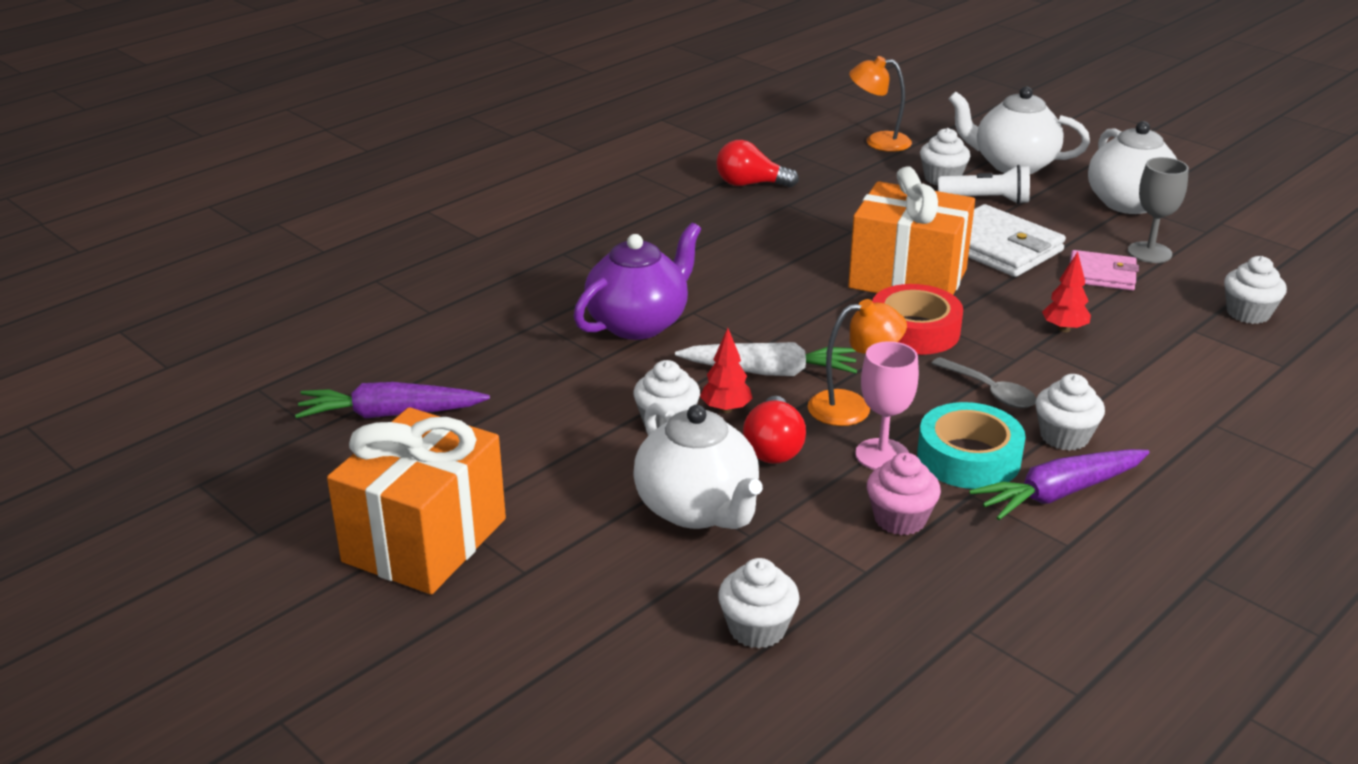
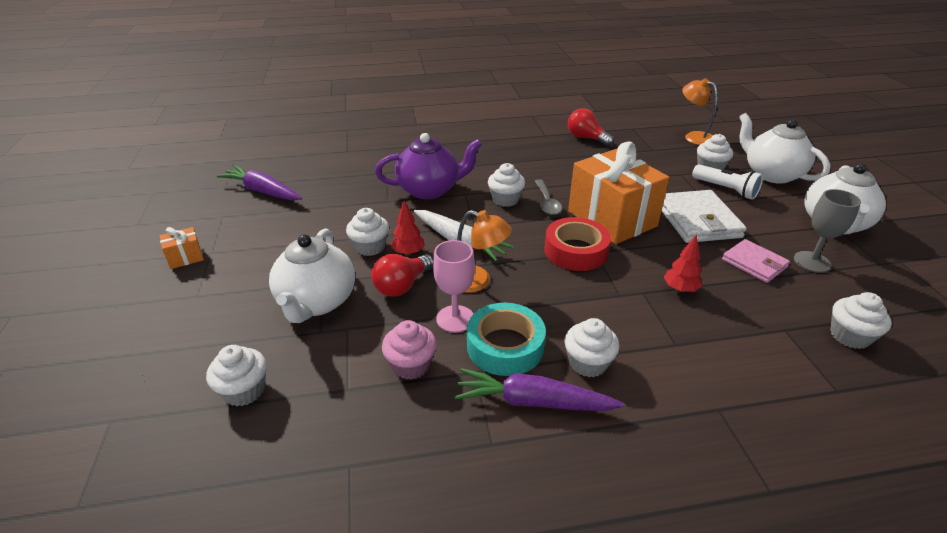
camera: 35 degrees right, 5 degrees up
orange gift [327,407,506,594] -> orange gift [160,227,204,269], size x0.41
grey spoon [931,357,1036,408] -> grey spoon moved to [535,179,562,215]
none -> white cupcake [488,163,526,207]

